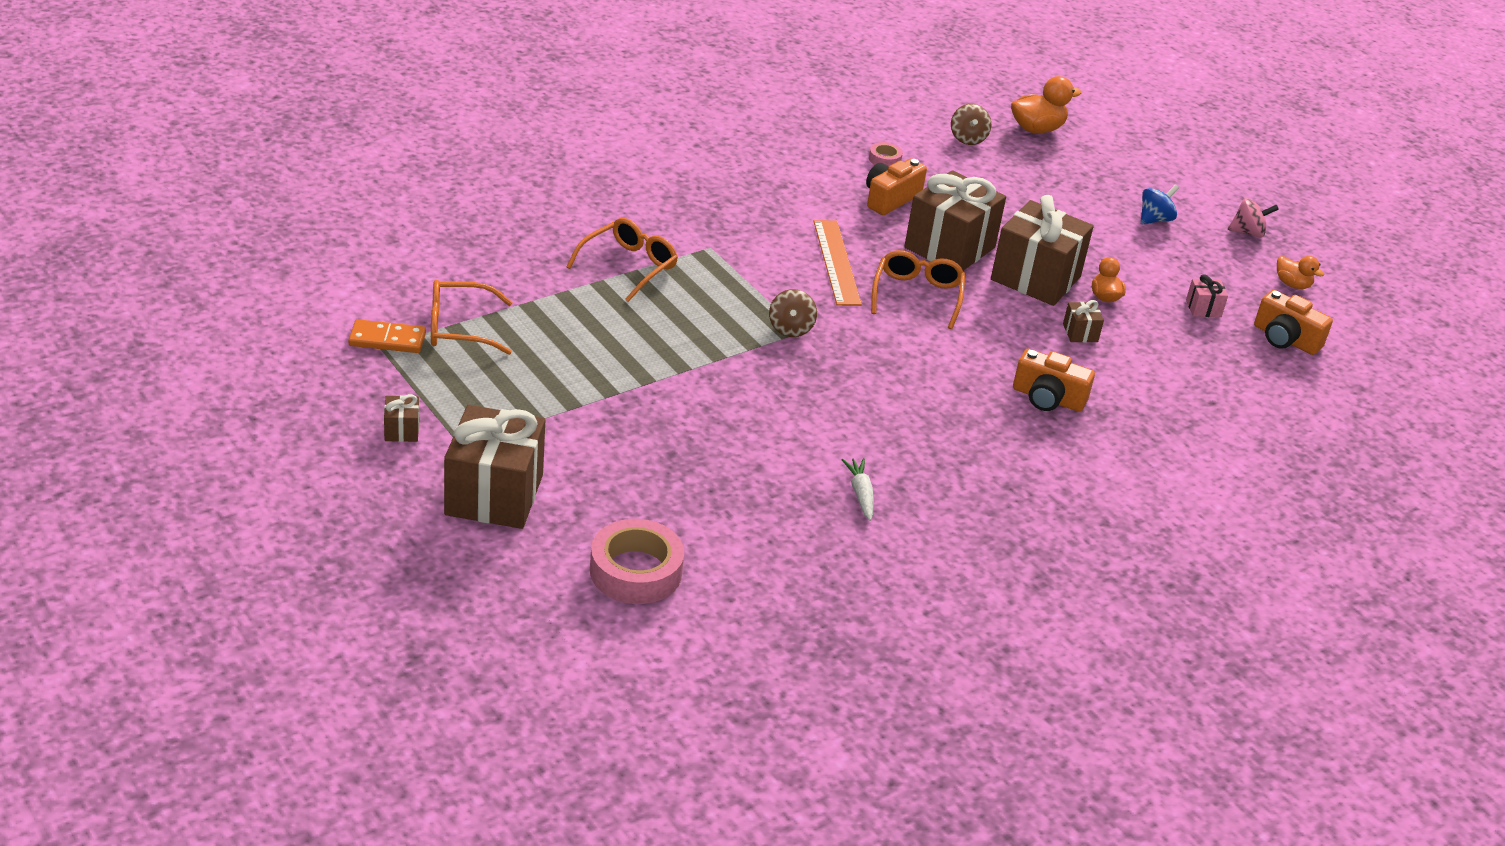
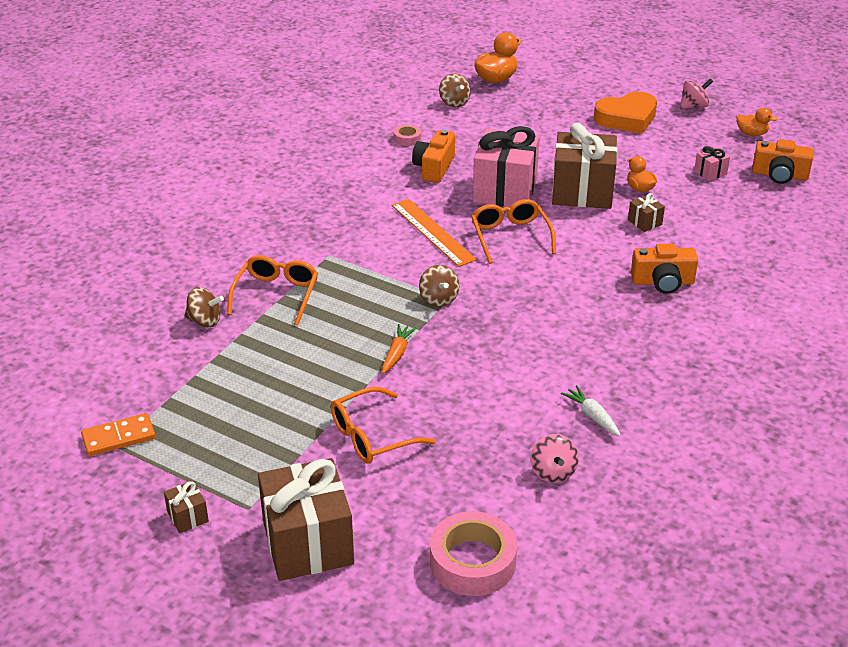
camera: 20 degrees left, 0 degrees up
orange glasses [431,280,512,355] -> orange glasses moved to [331,387,436,464]
brown gift [904,170,1006,271] -> pink gift [473,126,540,207]
blue spinning top [1141,184,1179,224] -> orange heart [594,91,657,134]
none -> brown spinning top [184,287,224,327]
none -> orange carrot [382,324,417,374]
none -> pink spinning top [531,434,579,483]

